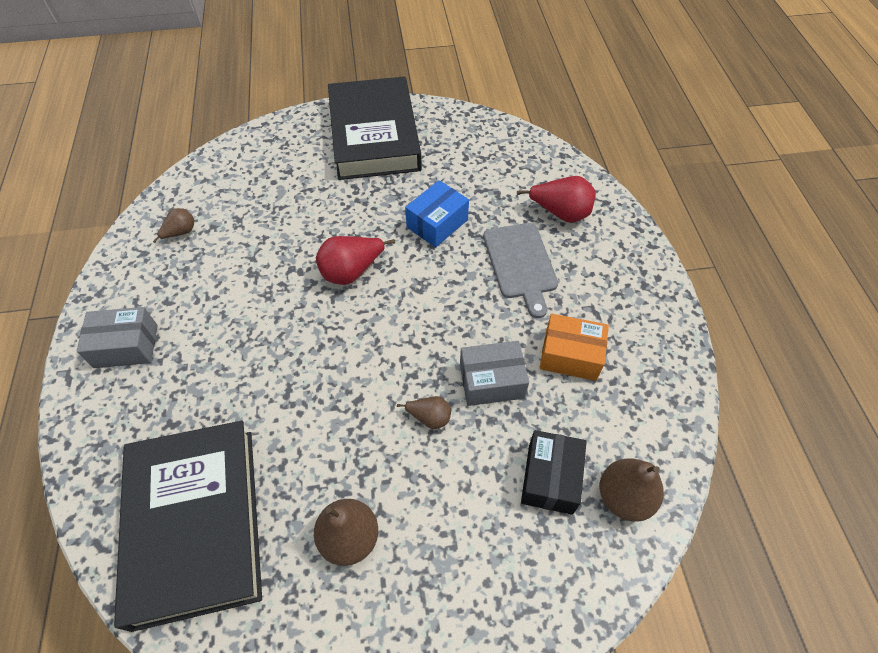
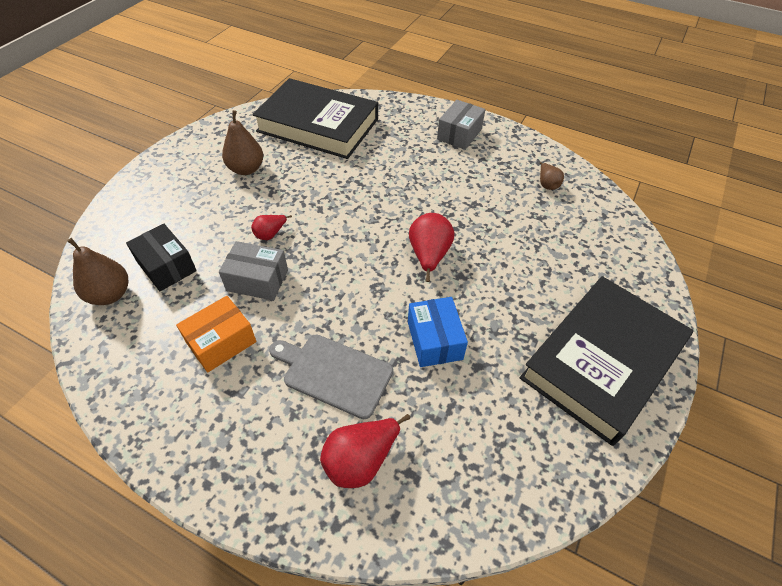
camera: 125 degrees right, 5 degrees down
black book [328,76,422,180] -> black book turned 75 degrees counterclockwise [520,276,693,446]
brown pear [397,396,451,429] -> red pear [251,215,292,240]
grey box [460,341,529,406] -> grey box turned 75 degrees clockwise [219,241,288,301]

